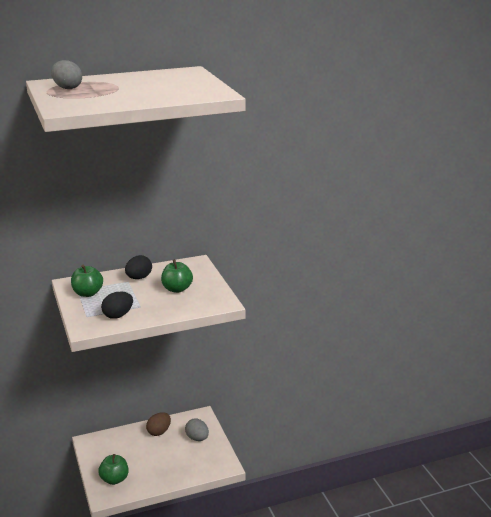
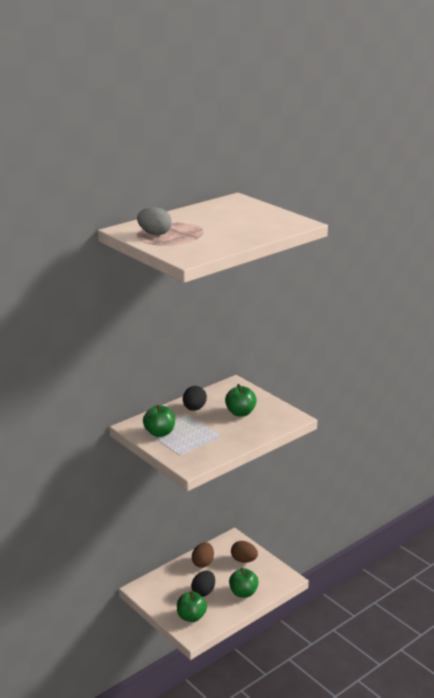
camera: 20 degrees left, 0 degrees up
black egg [101,292,133,319] -> black egg moved to [191,571,215,597]
grey egg [185,418,209,441] -> brown egg [231,541,258,563]
none -> green apple [229,568,259,598]

